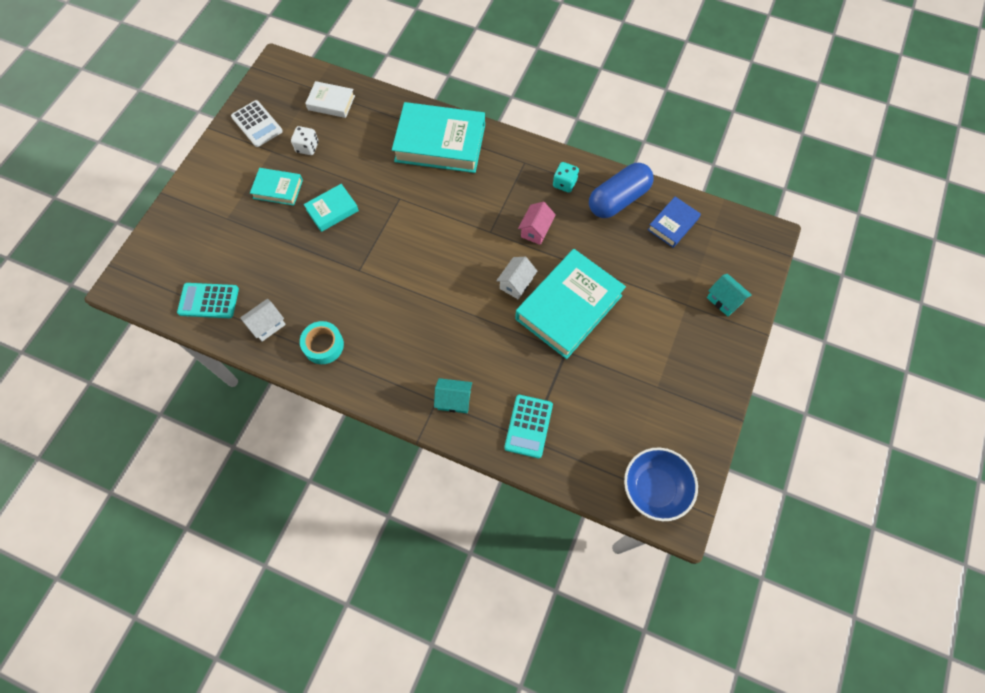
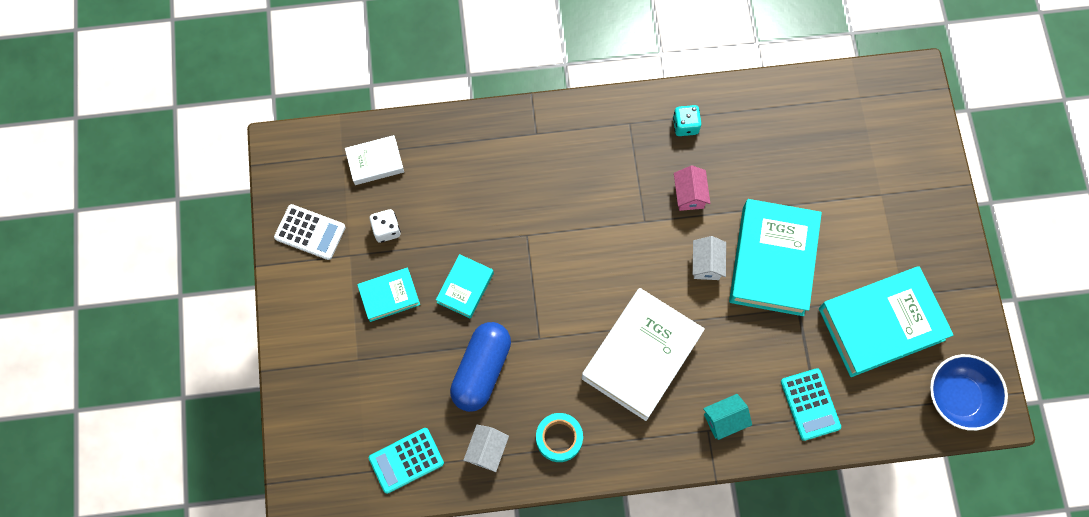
camera: 30 degrees left, 5 degrees up
turquoise book [392,102,485,173] -> turquoise book moved to [819,266,954,377]
blue capsule [589,163,653,218] -> blue capsule moved to [450,322,511,412]
blue book [648,197,701,248] -> none
turquoise house [707,274,752,317] -> none
none -> white book [582,288,705,421]

